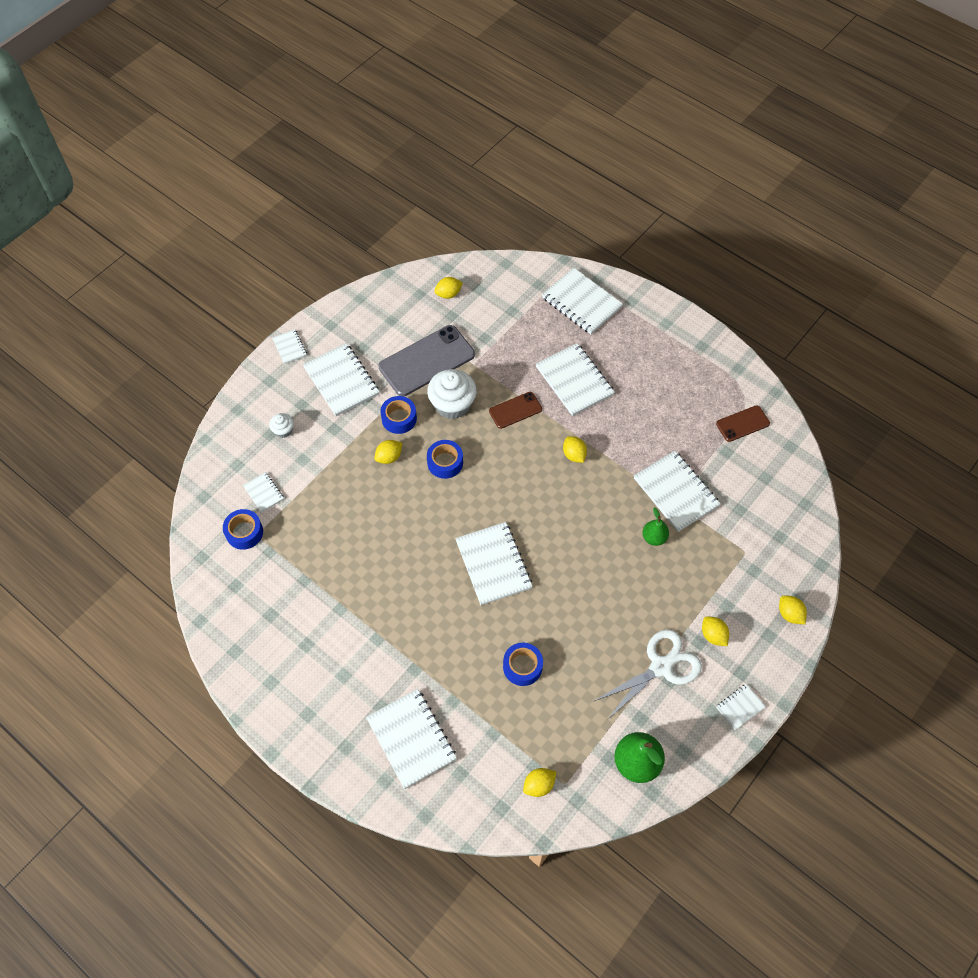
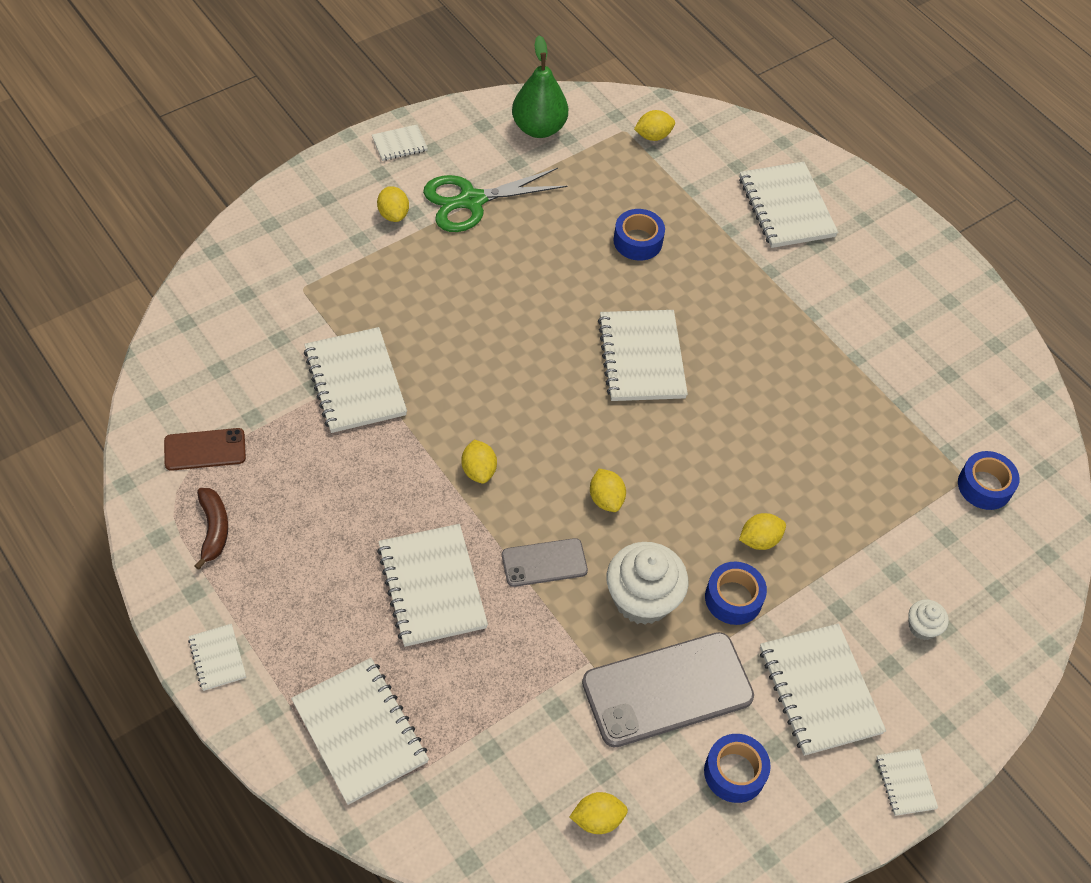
camera: 170 degrees left, 5 degrees down
white notebook [243,472,284,513] -> white notebook moved to [188,624,246,691]
blue tape [427,440,463,479] -> blue tape moved to [704,734,771,803]
brown phone [489,392,542,429] -> grey phone [502,538,588,587]
white scissors [594,630,702,720] -> green scissors [423,168,567,232]
green pear [642,507,669,546] -> none
yellow lemon [779,595,807,624] -> yellow lemon moved to [590,469,626,512]
none -> brown banana [195,488,228,570]

